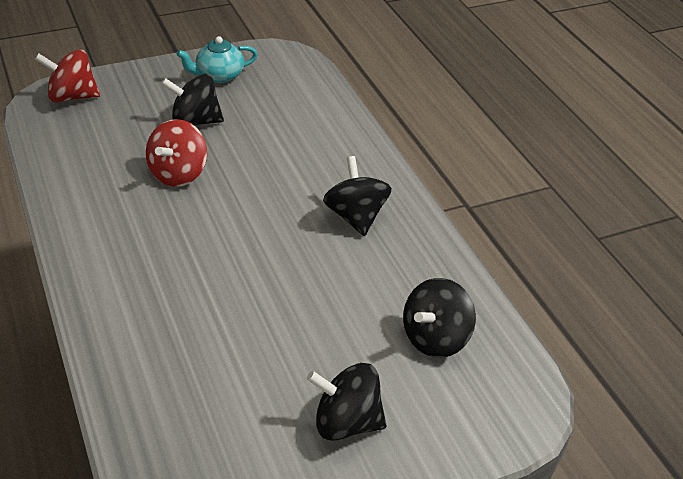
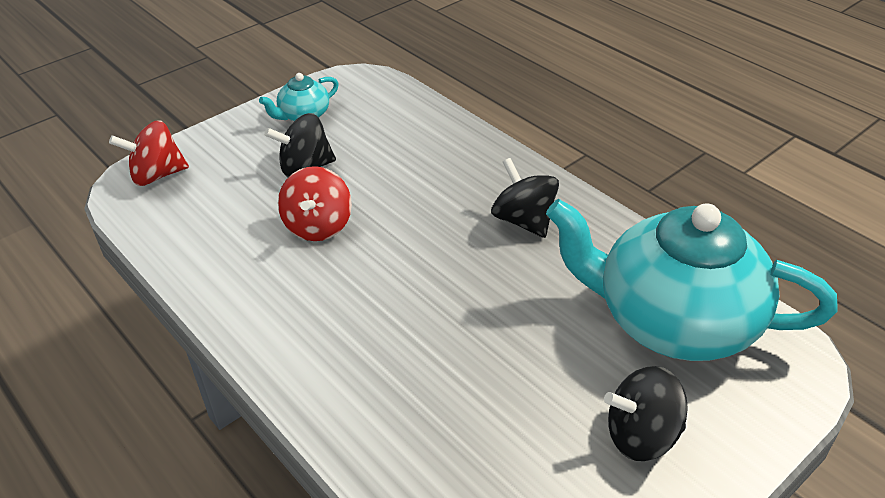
camera: 15 degrees left, 0 degrees up
black spinning top [403,278,476,358] -> turquoise teapot [546,199,838,361]

